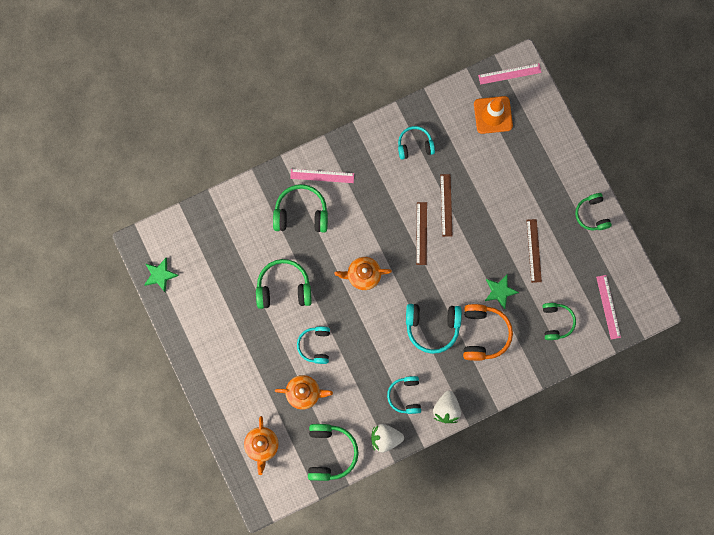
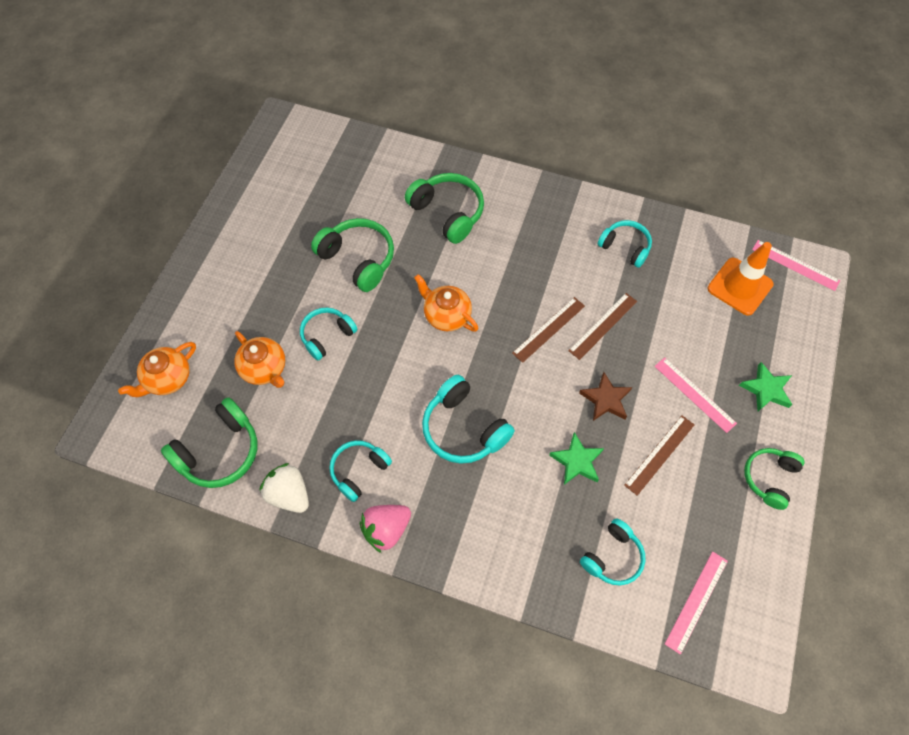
camera: 45 degrees right, 15 degrees down
green star [144,258,179,292] -> green star moved to [739,362,793,411]
pink ruler [290,169,354,183] -> pink ruler moved to [654,357,737,433]
white strawberry [433,391,461,423] -> pink strawberry [360,505,411,553]
orange headphones [463,304,513,361] -> none
green headphones [542,303,576,340] -> turquoise headphones [580,518,645,585]
none -> brown star [579,372,632,421]

